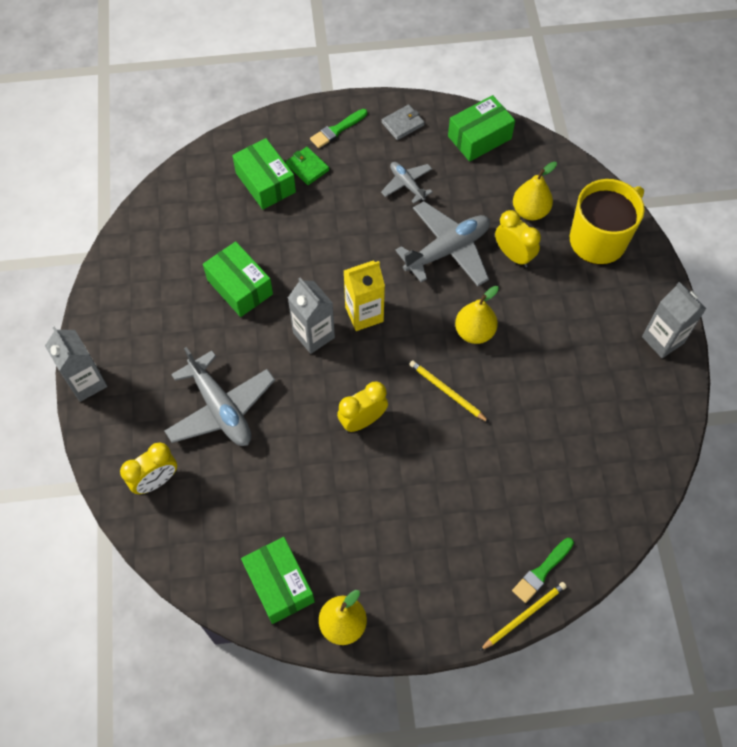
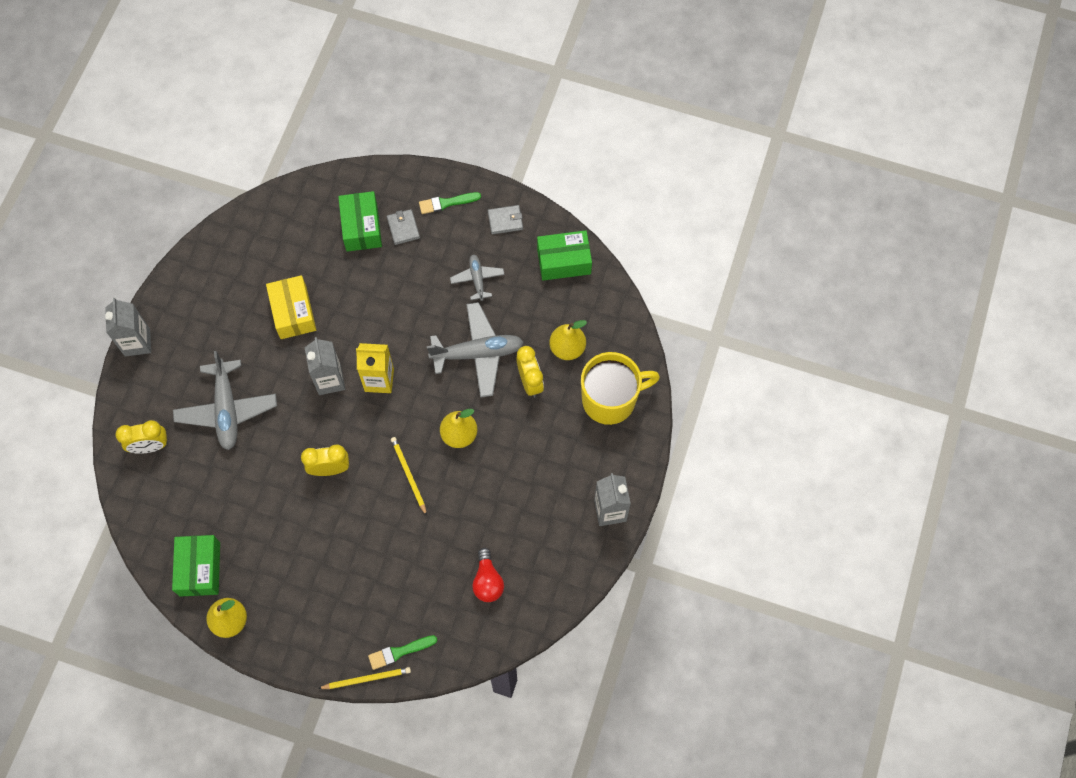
camera: 25 degrees right, 5 degrees up
green box [203,241,273,317] -> yellow box [266,275,316,339]
green wallet [286,147,329,185] -> grey wallet [387,209,420,245]
none -> red light bulb [472,548,504,602]

